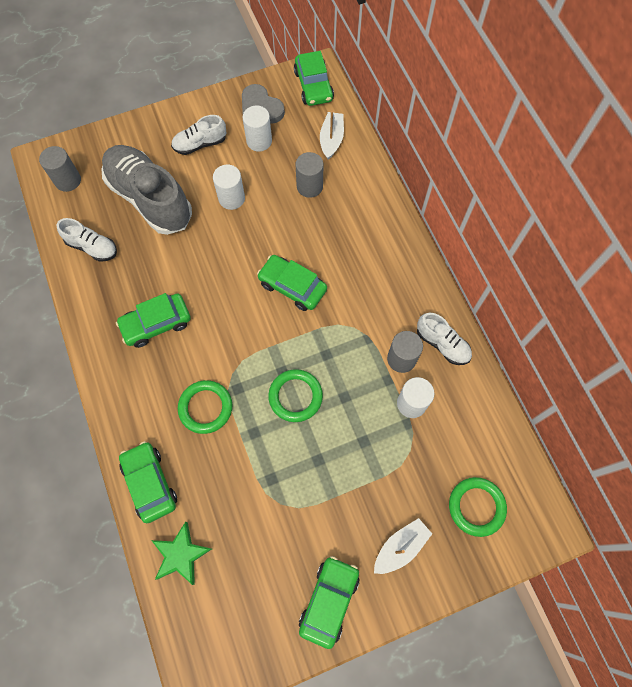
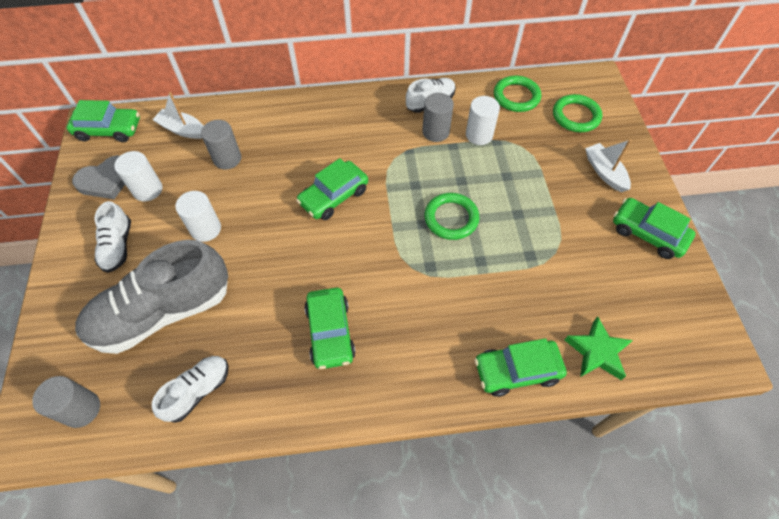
camera: 75 degrees left, 10 degrees down
green ring [178,380,232,434] -> green ring moved to [494,75,541,112]

